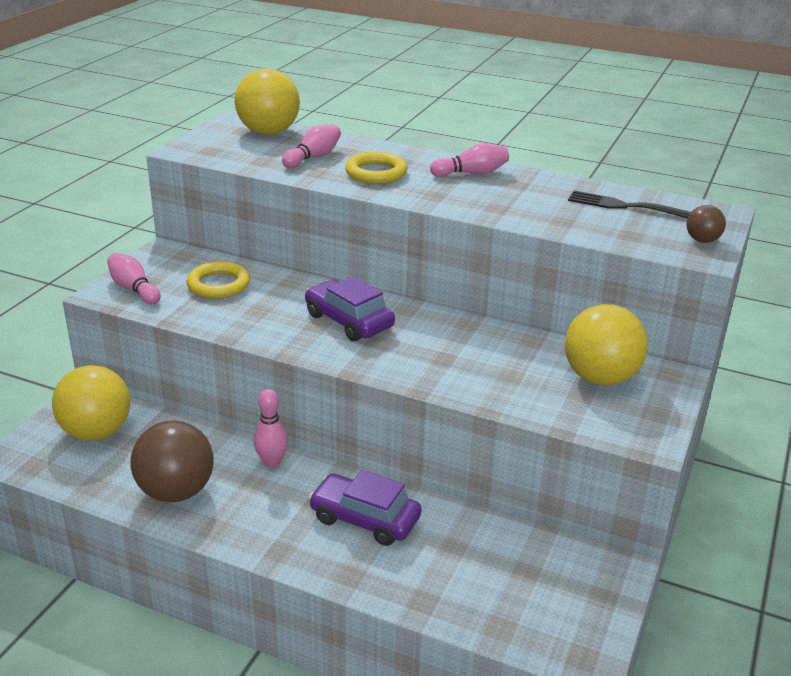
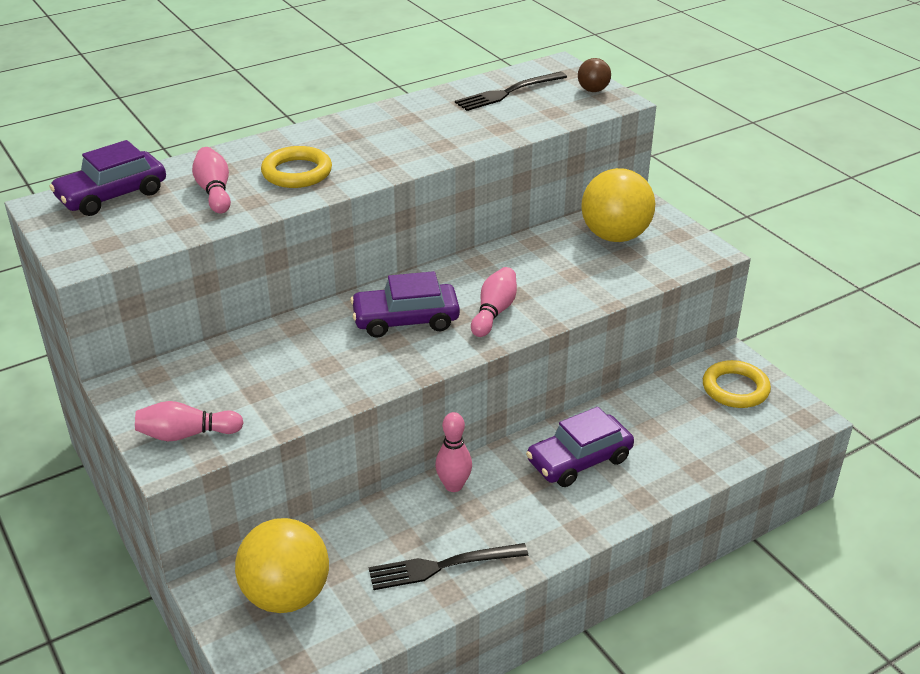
camera: 55 degrees left, 5 degrees up
brown ball [130,420,214,502] -> black fork [369,543,529,590]
yellow ring [186,261,250,299] -> yellow ring moved to [703,360,771,408]
yellow ball [235,68,300,135] -> purple car [50,140,166,216]
pink bowling pin [430,143,509,177] -> pink bowling pin moved to [471,267,517,337]

